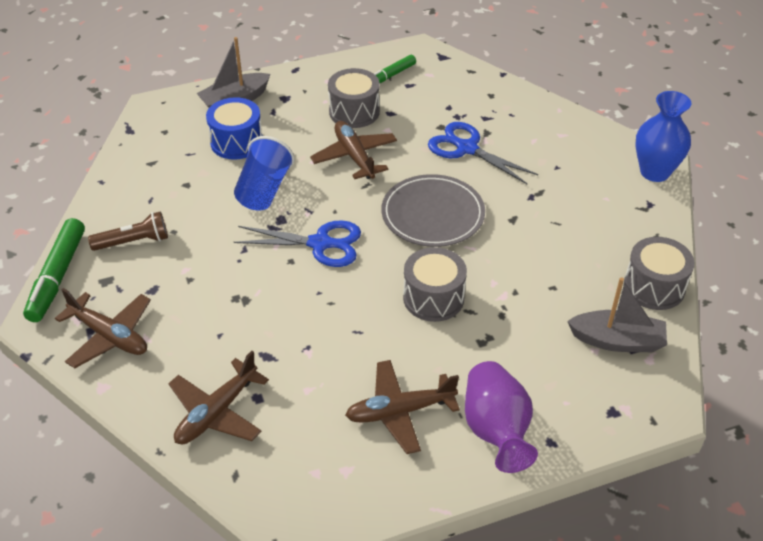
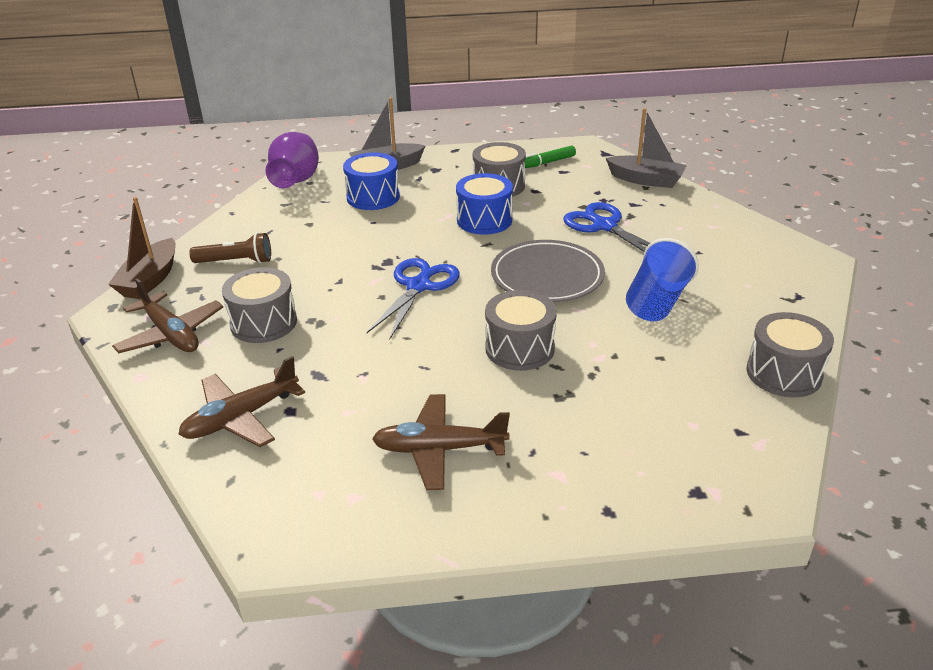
camera: 15 degrees right, 10 degrees down
green marker [23,218,85,322] -> brown boat [108,197,176,299]
blue cup [234,136,295,210] -> blue cup moved to [626,238,699,321]
blue scissors [234,220,361,267] -> blue scissors turned 90 degrees counterclockwise [367,258,460,340]
brown plane [310,121,397,179] -> blue drum [456,173,513,235]
purple vase [465,361,538,473] -> purple vase moved to [265,132,319,188]
grey boat [567,277,667,352] -> grey boat moved to [606,108,687,188]
blue vase [636,91,691,182] -> none
none -> grey drum [222,267,297,343]

